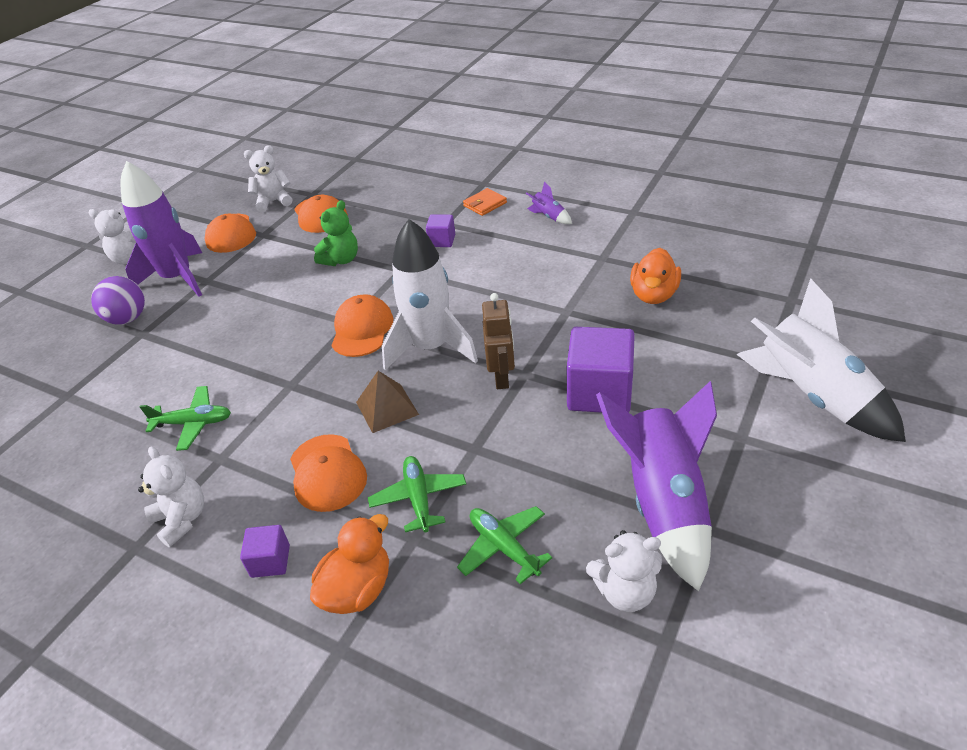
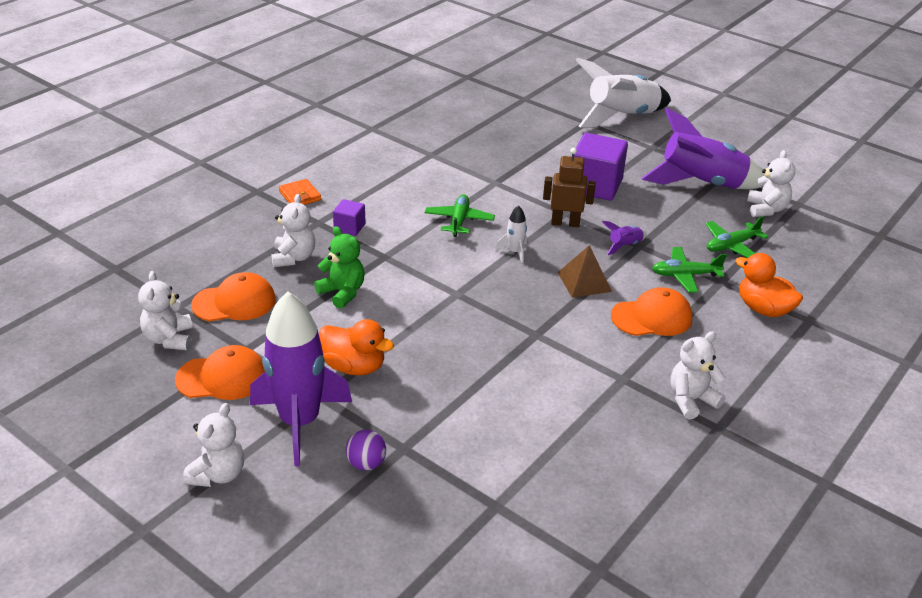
camera: 85 degrees left, 5 degrees down
purple ball [91,276,145,325] -> purple ball [346,430,386,470], size x0.66
green plane [140,386,231,451] -> green plane moved to [425,194,495,237]
purple cube [240,525,290,578] -> none
orange cap [332,294,393,357] -> none
white rocket [382,219,478,370] -> white rocket [496,205,527,263], size x0.42
purple rocket [525,182,572,224] -> purple rocket moved to [602,221,647,255]
orange duck [630,248,681,304] -> orange duck moved to [319,319,394,376]
none -> white teddy bear [271,194,315,267]

